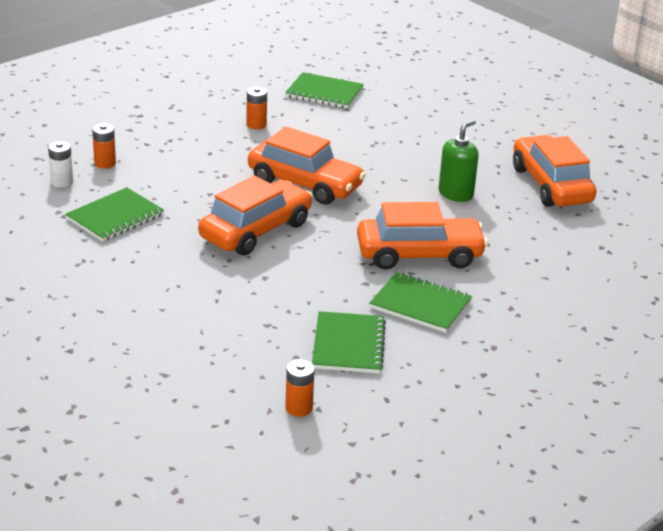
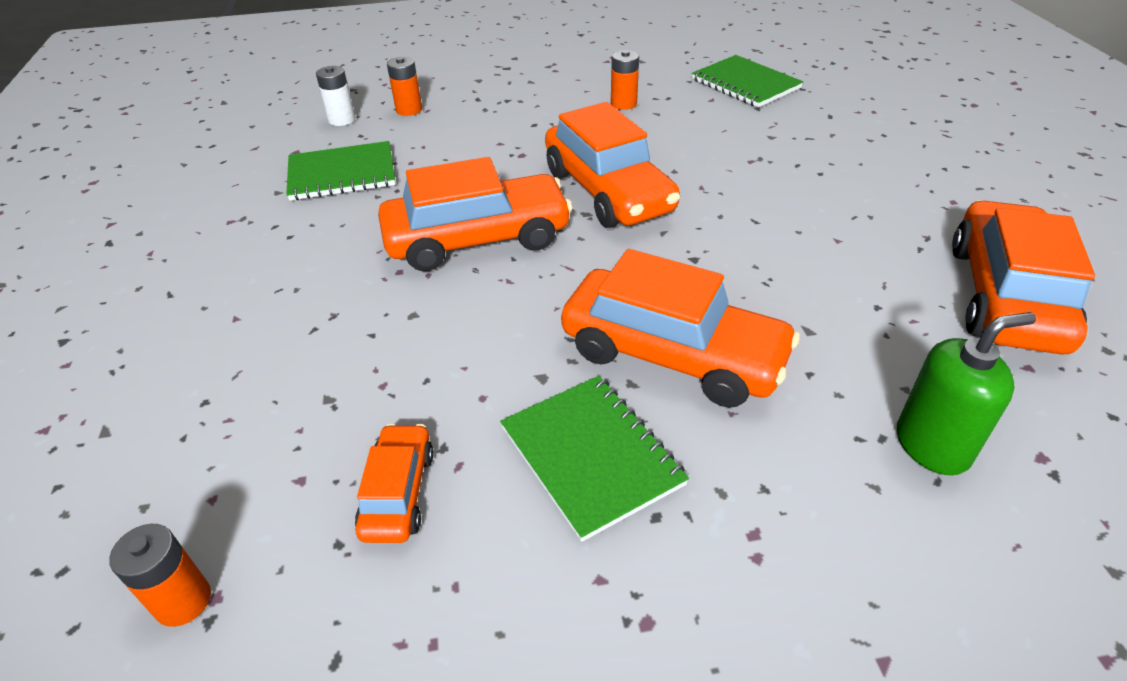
camera: 35 degrees right, 10 degrees up
green notebook [312,311,386,373] -> orange car [355,424,434,543]
green soap dispenser [439,119,479,202] -> green soap dispenser moved to [897,312,1036,475]

